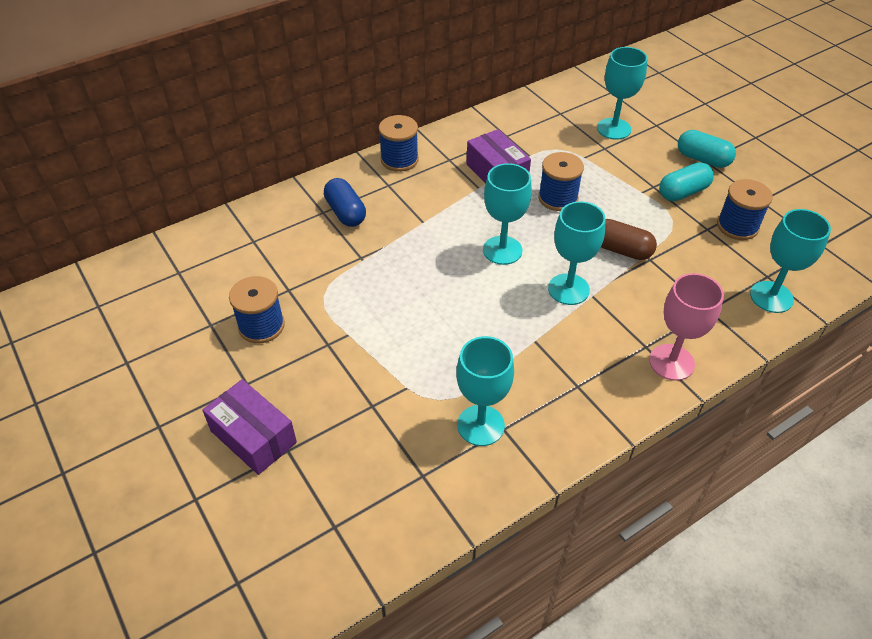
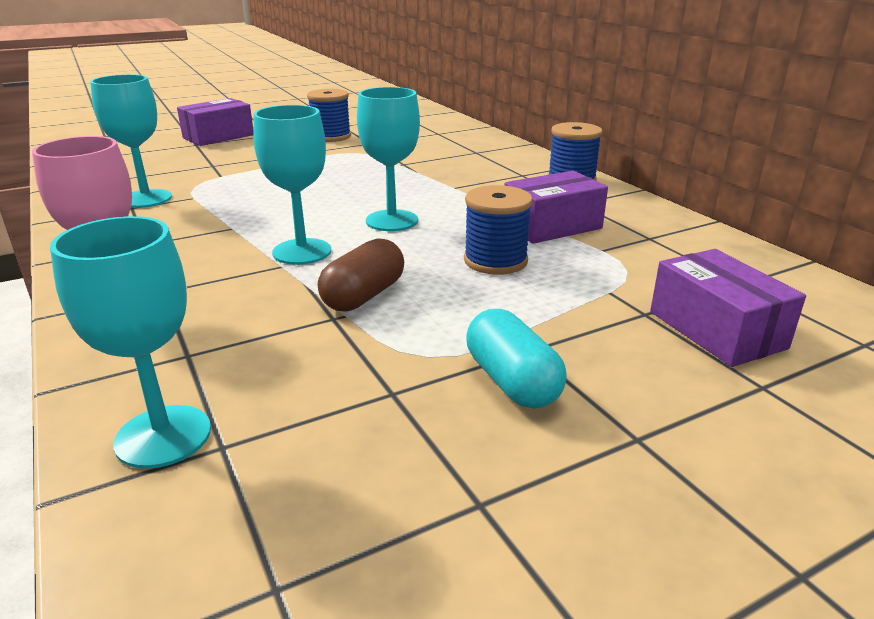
camera: 95 degrees right, 20 degrees down
blue capsule [324,178,366,227] -> none
turquoise goblet [597,47,648,140] -> purple box [650,249,806,367]
turquoise capsule [678,130,736,168] -> none
blue spool [717,179,773,240] -> none

